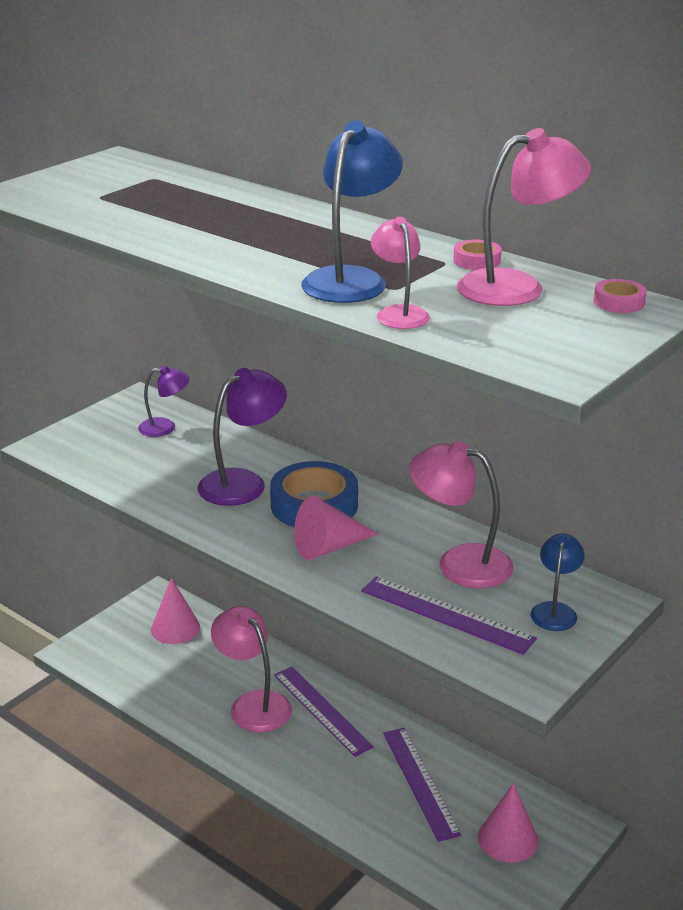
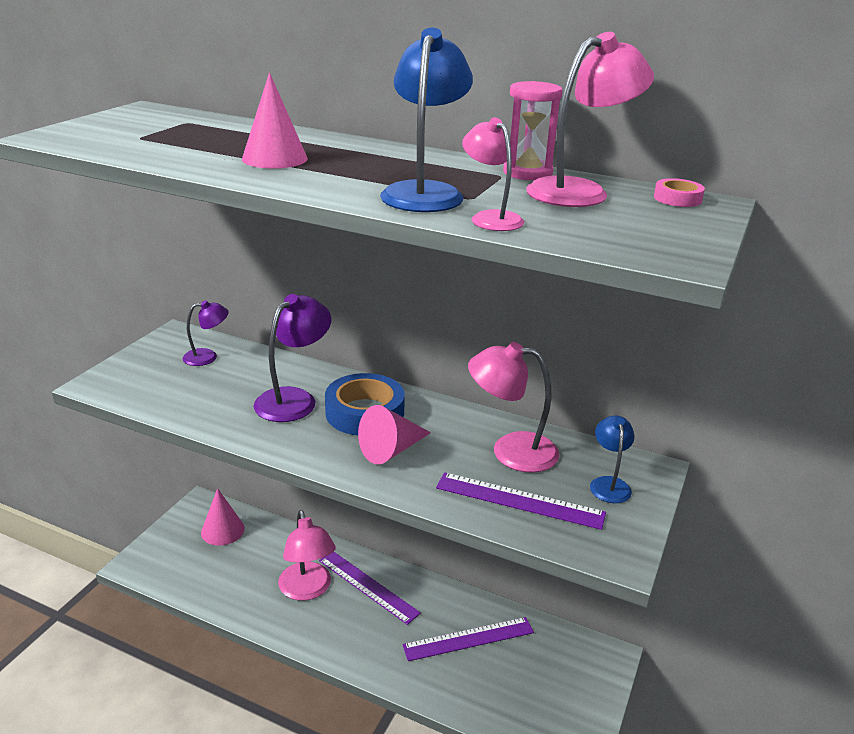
camera: 15 degrees left, 0 degrees up
pink lamp [211,606,292,732] -> pink lamp turned 150 degrees counterclockwise [278,510,336,601]
purple ruler [383,728,461,842] -> purple ruler turned 75 degrees counterclockwise [402,617,534,661]
pink tape [453,239,502,270] -> pink hourglass [503,81,563,180]
pink cone [478,783,539,863] -> pink cone moved to [242,72,308,169]

